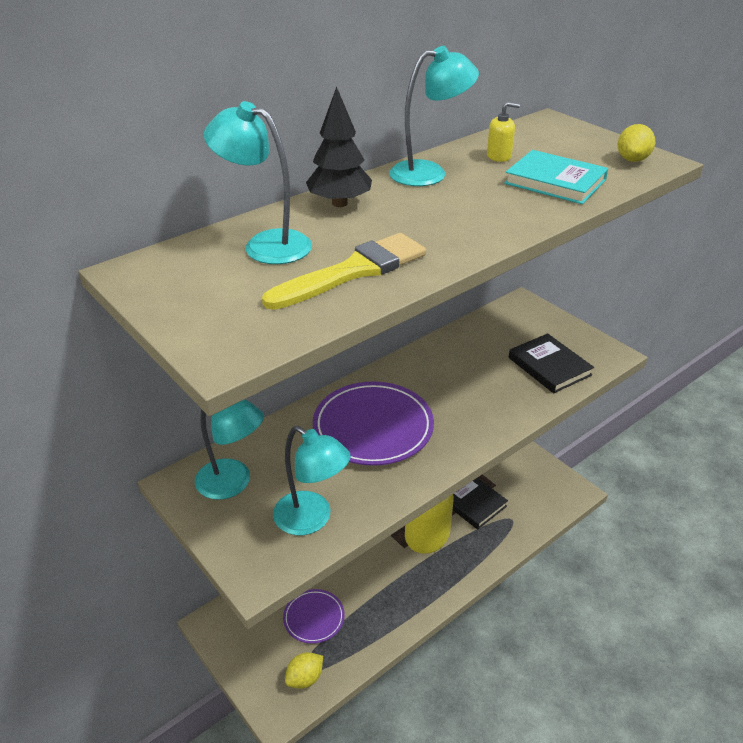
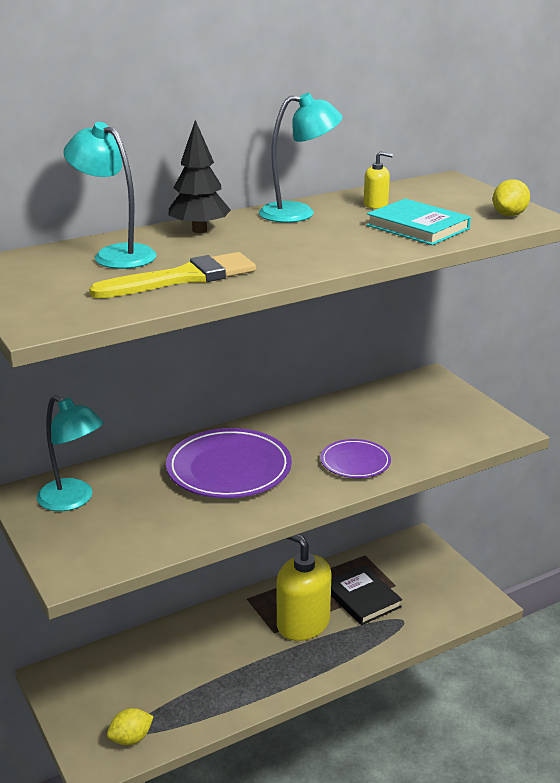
camera: 10 degrees right, 10 degrees down
turquoise lamp [273,426,351,535] -> none
purple plate [283,589,345,644] -> purple plate moved to [320,439,391,478]
black book [509,333,594,393] -> none

